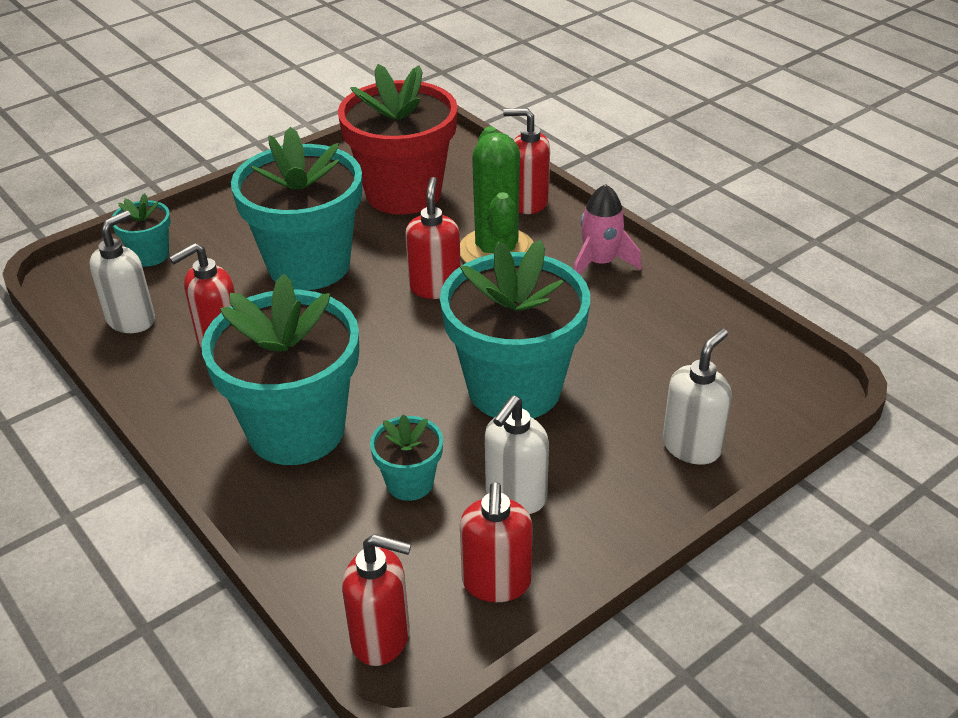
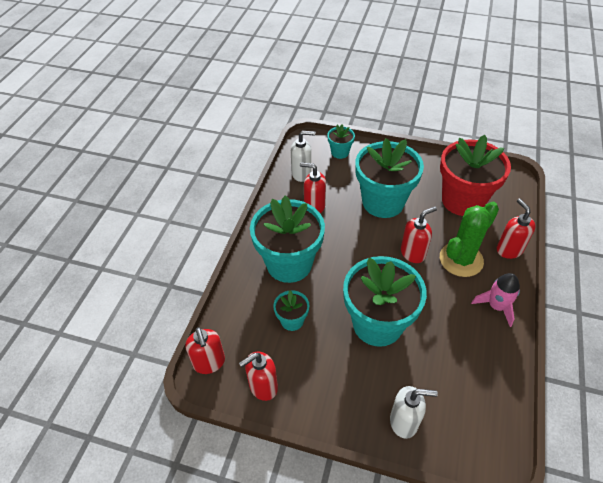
camera: 55 degrees right, 10 degrees up
white soap dispenser [485,395,549,514] -> none

